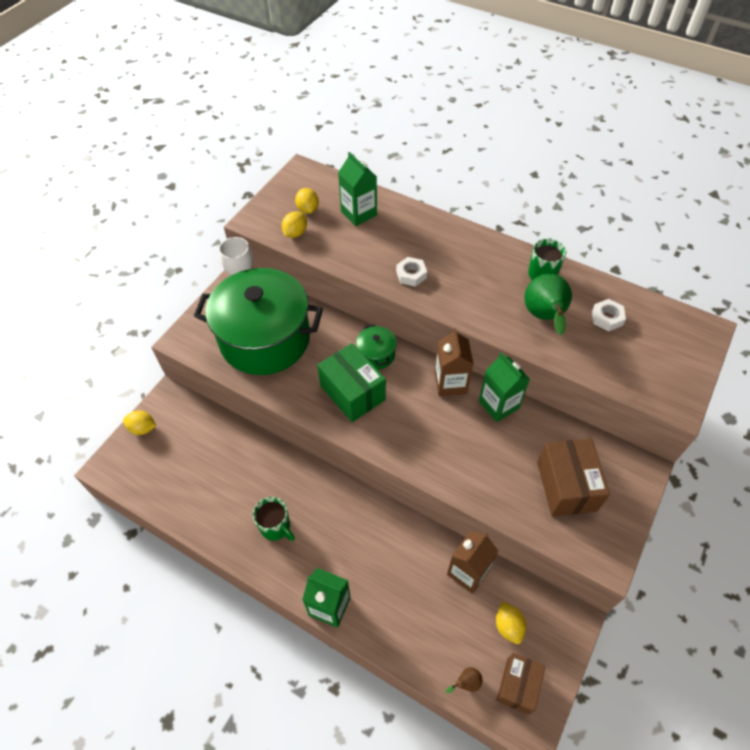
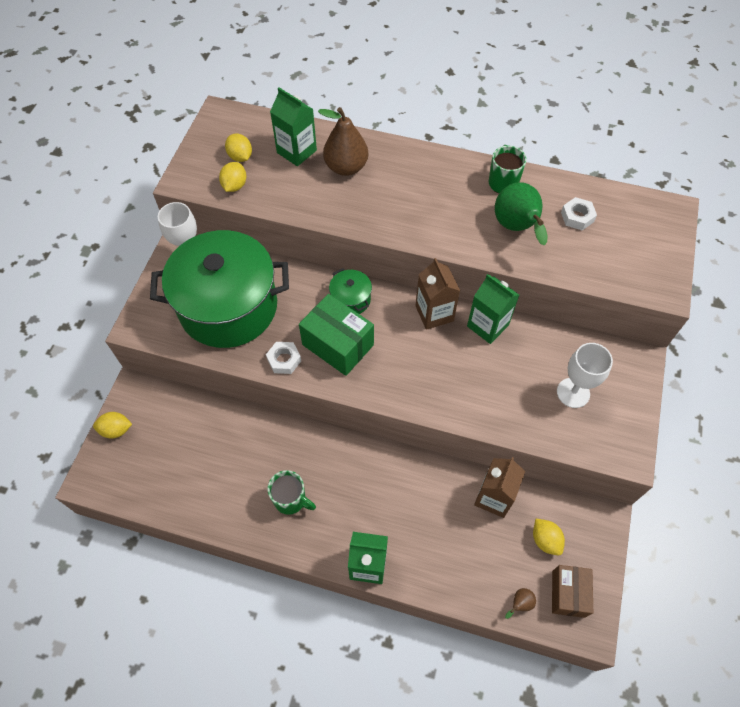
camera: 15 degrees left, 5 degrees up
white nut [396,257,427,287] -> white nut moved to [266,342,301,374]
brown box [537,438,610,516] -> white goblet [557,343,613,408]
none -> brown pear [318,107,368,176]

